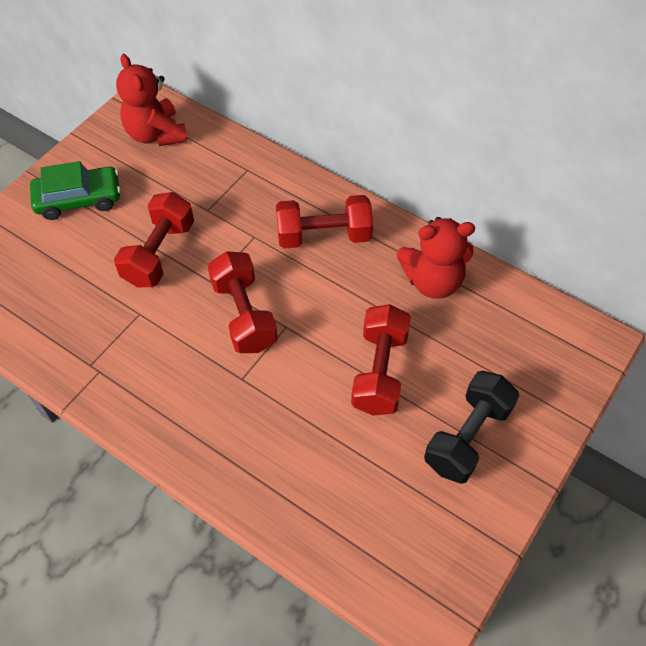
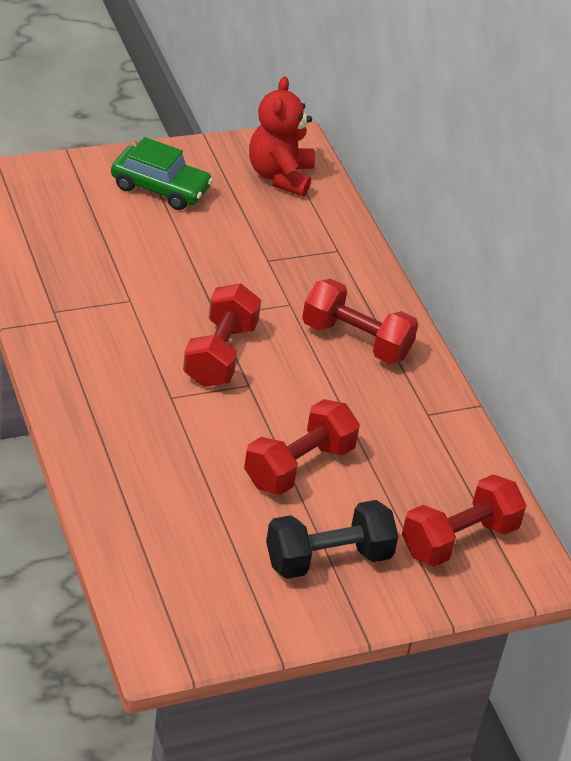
camera: 30 degrees right, 15 degrees down
red dumbbell [114,192,194,288] -> red dumbbell moved to [402,474,527,567]
red teddy bear [397,217,475,299] -> none

